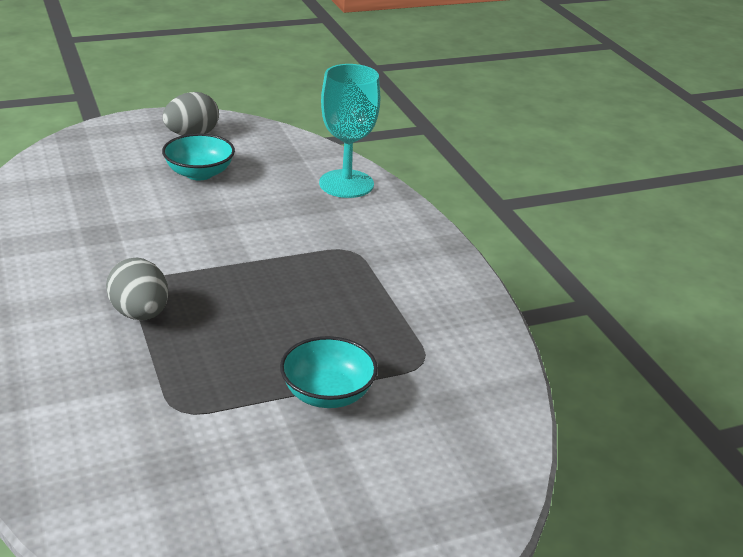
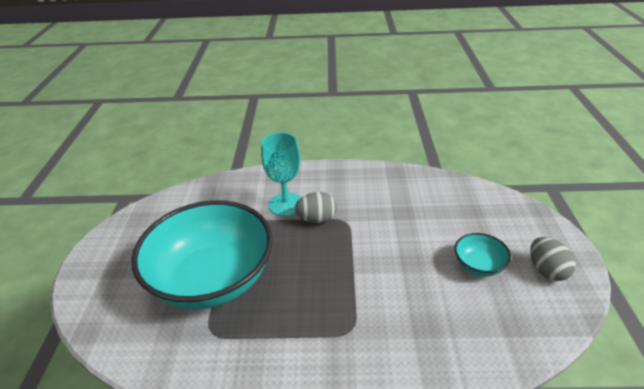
camera: 115 degrees right, 5 degrees up
turquoise bowl [280,336,378,408] -> turquoise bowl [131,200,273,309], size x2.44
turquoise goblet [319,64,380,198] -> turquoise goblet moved to [261,132,301,216]

